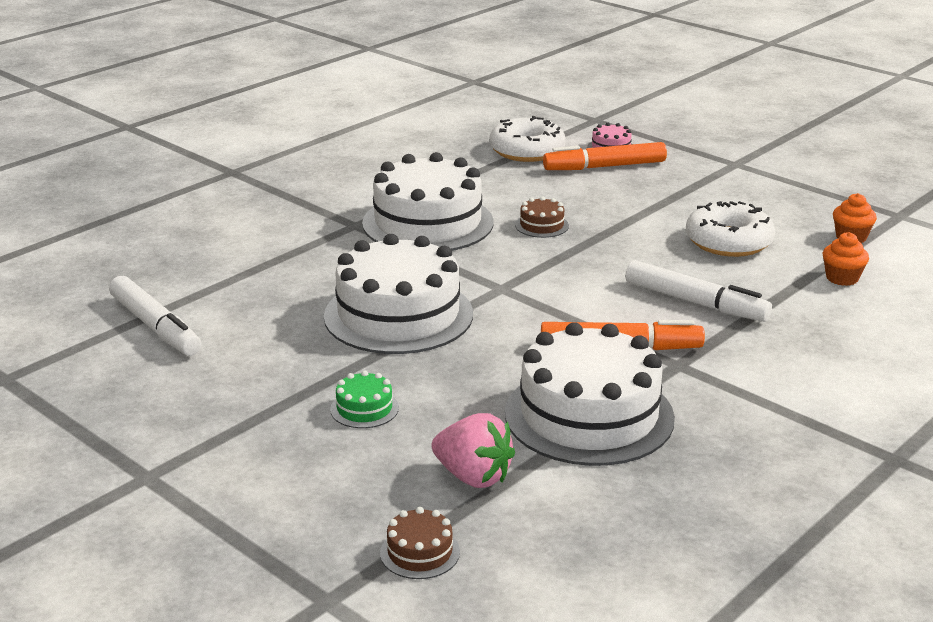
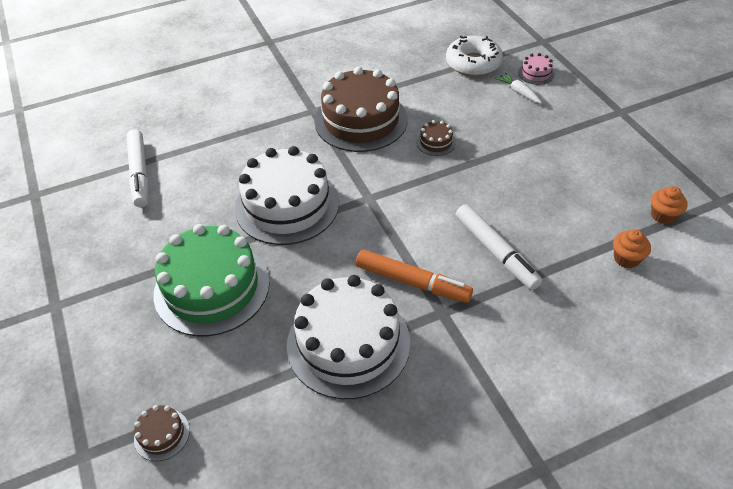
camera: 25 degrees right, 20 degrees up
green cake [330,371,399,428] -> green cake [154,224,270,336], size x2.45
white cake [362,152,494,251] -> brown cake [315,67,408,152]
pink strawberry [432,413,515,488] -> none
orange marker [543,142,667,170] -> white carrot [495,73,542,104]
white donut [686,201,775,257] -> none

